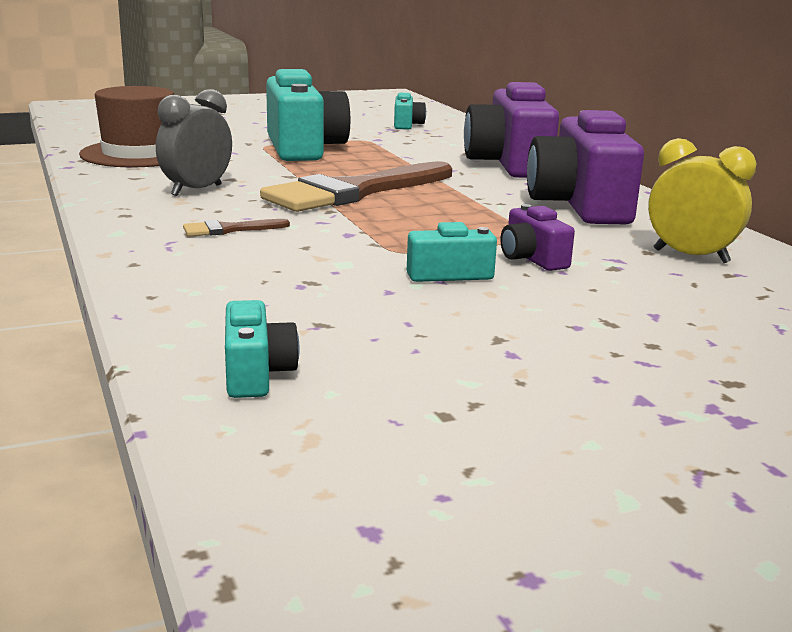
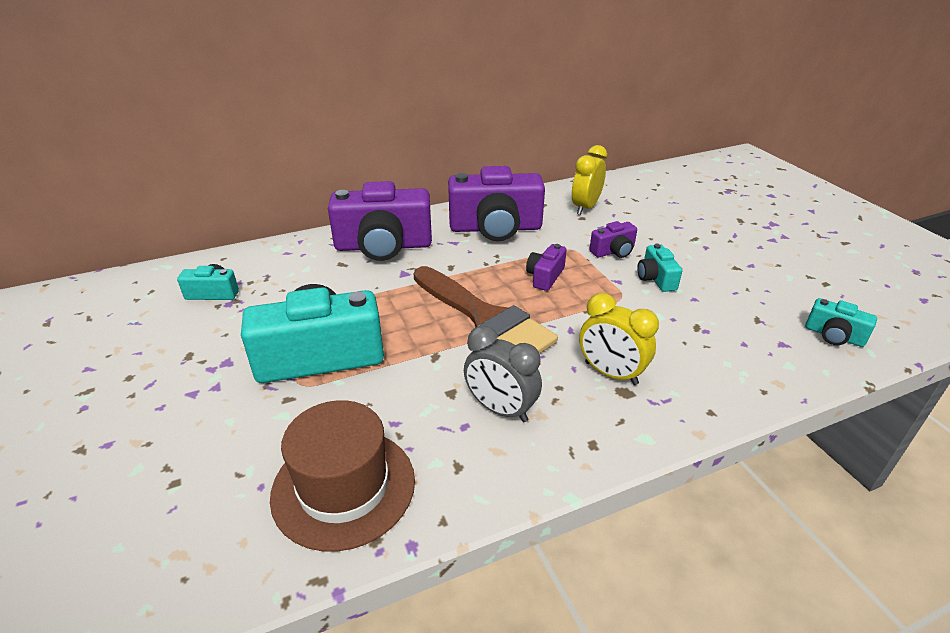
camera: 90 degrees left, 15 degrees up
brown brush [183,219,290,236] -> yellow clock [579,293,659,385]
turquoise camera [225,300,300,398] -> turquoise camera turned 135 degrees counterclockwise [805,298,877,347]
none -> purple camera [526,244,567,291]

